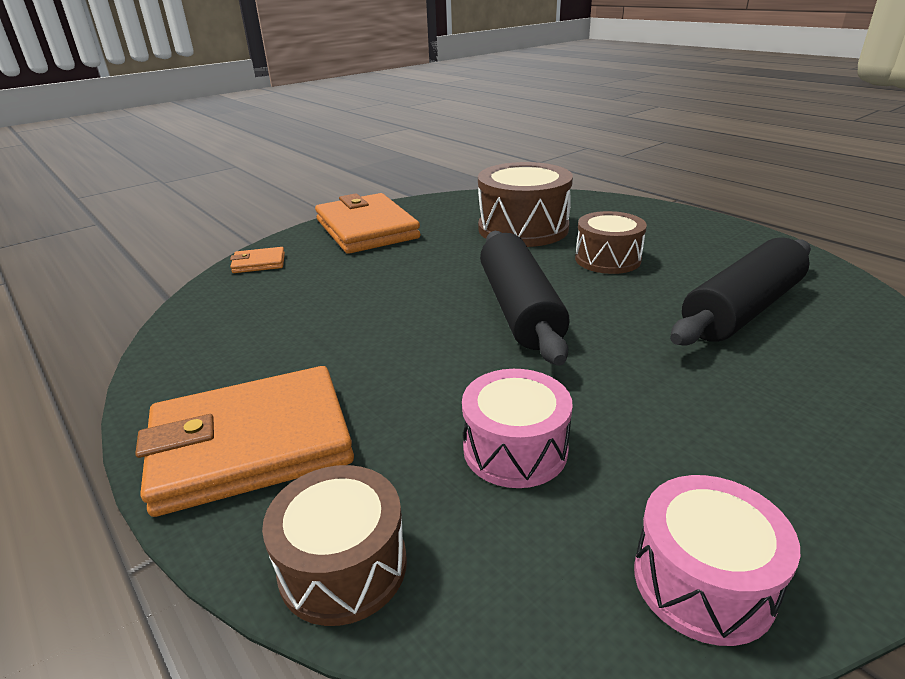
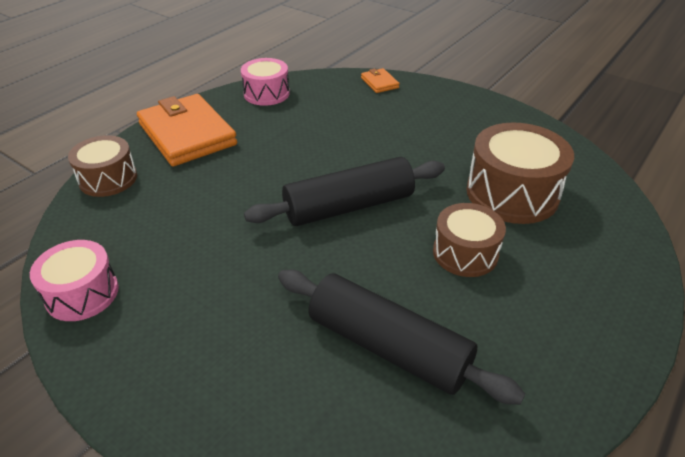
camera: 75 degrees right, 10 degrees up
orange wallet [315,193,421,254] -> none
pink drum [462,369,573,488] -> pink drum moved to [241,58,290,106]

